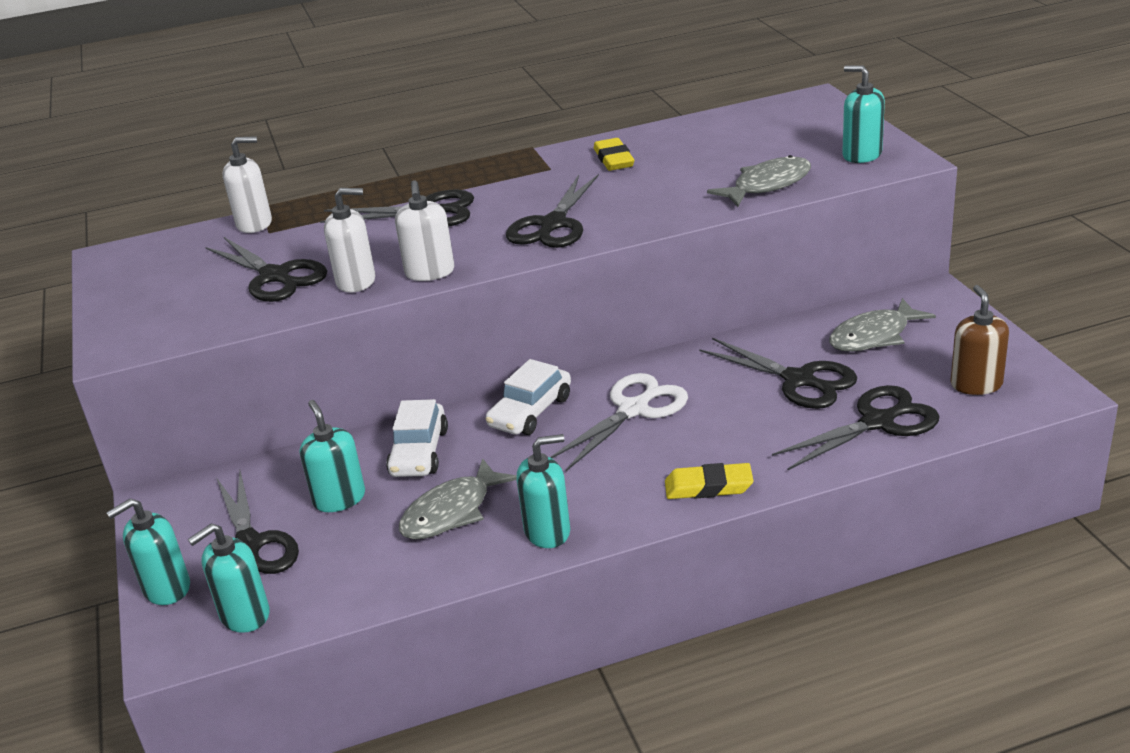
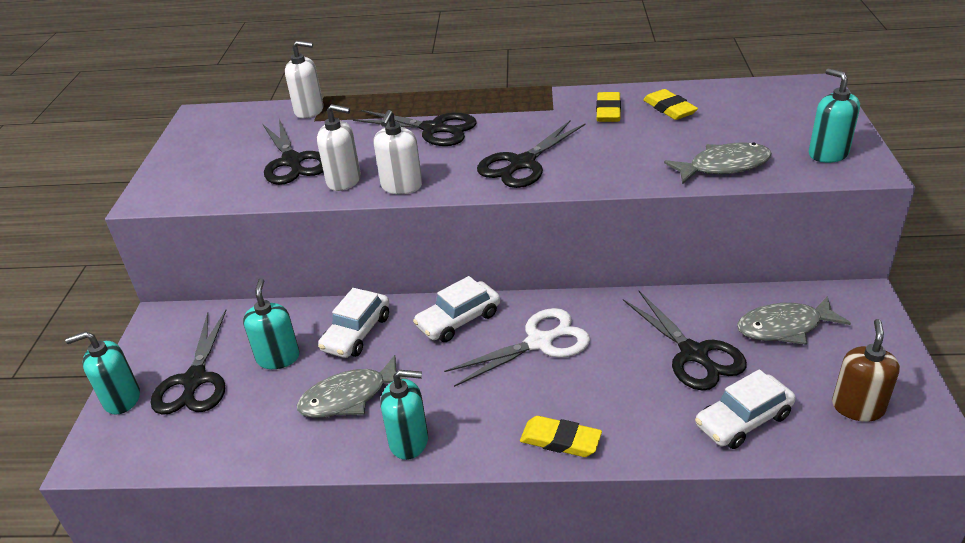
camera: 20 degrees right, 5 degrees up
turquoise soap dispenser [188,523,270,633] -> none
black scissors [772,385,939,471] -> white car [695,369,796,449]
none -> yellow eraser [643,89,698,120]

